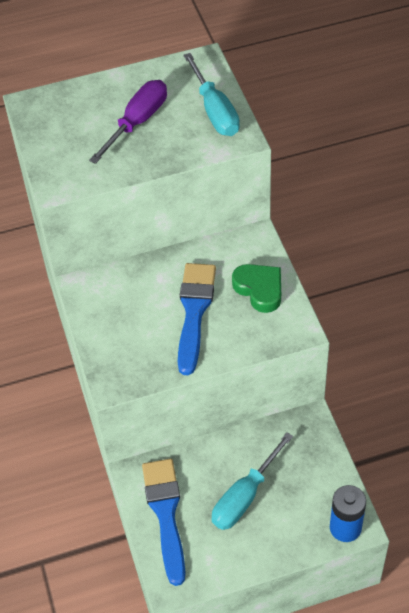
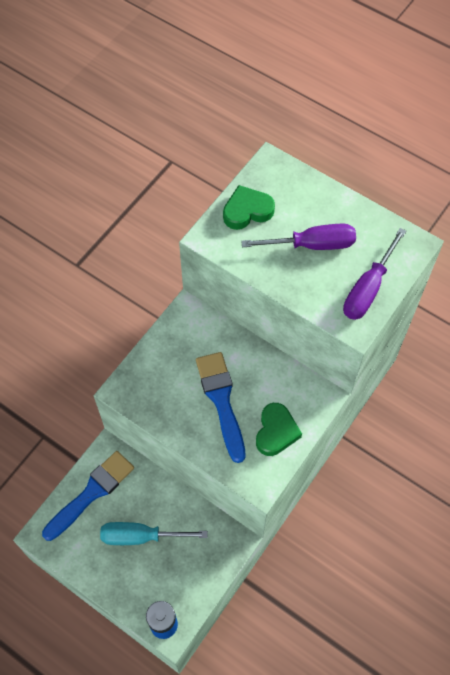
camera: 50 degrees right, 10 degrees up
blue brush [178,263,216,375] -> blue brush turned 75 degrees counterclockwise [196,352,245,463]
turquoise screwdriver [183,53,240,136] -> purple screwdriver [343,228,406,320]
none -> green heart [223,185,275,230]

